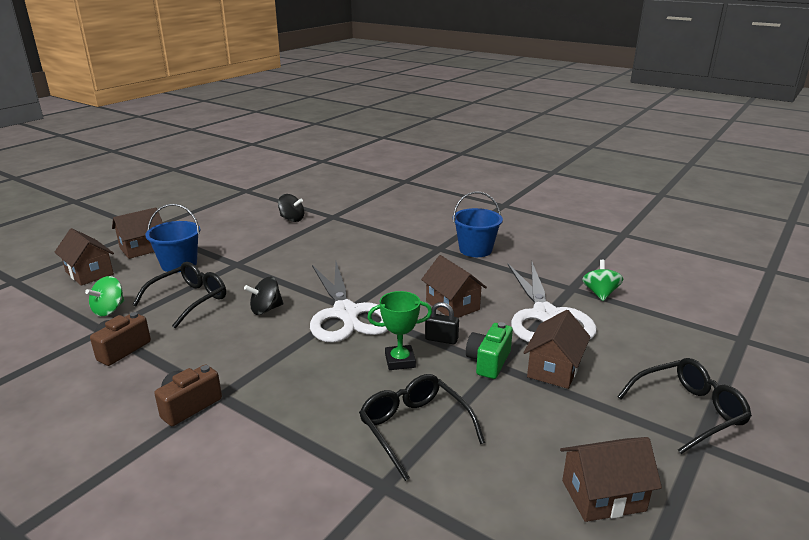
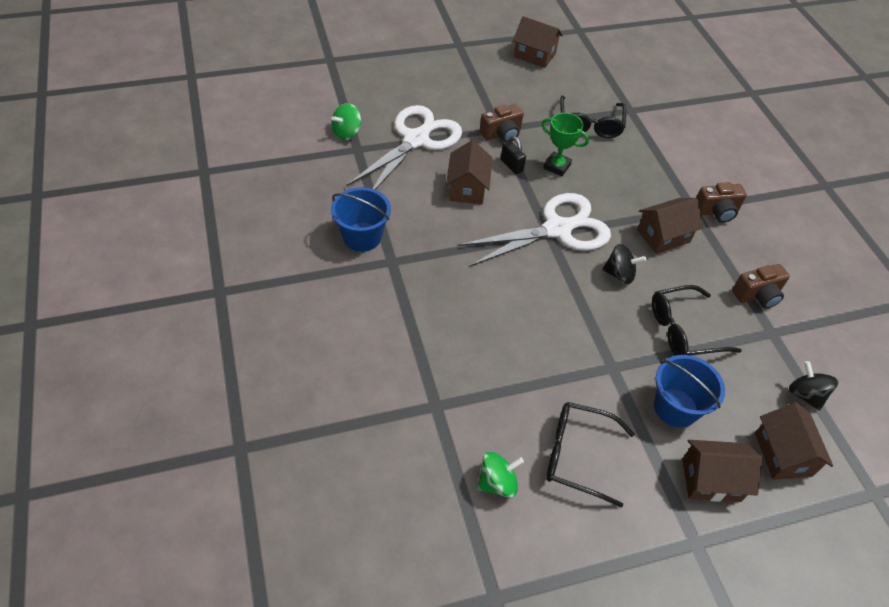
camera: 145 degrees left, 25 degrees up
green spinning top [85,276,124,316] -> green spinning top moved to [477,452,524,498]
black spinning top [278,194,304,222] -> black spinning top moved to [789,361,838,411]
white scissors [310,262,389,343] -> white scissors turned 45 degrees clockwise [458,193,611,267]
green camera [466,322,513,379] -> brown camera [480,104,524,143]
brown house [523,310,590,389] -> brown house moved to [637,198,703,254]
black glasses [617,358,752,454] -> black glasses moved to [546,402,635,508]

